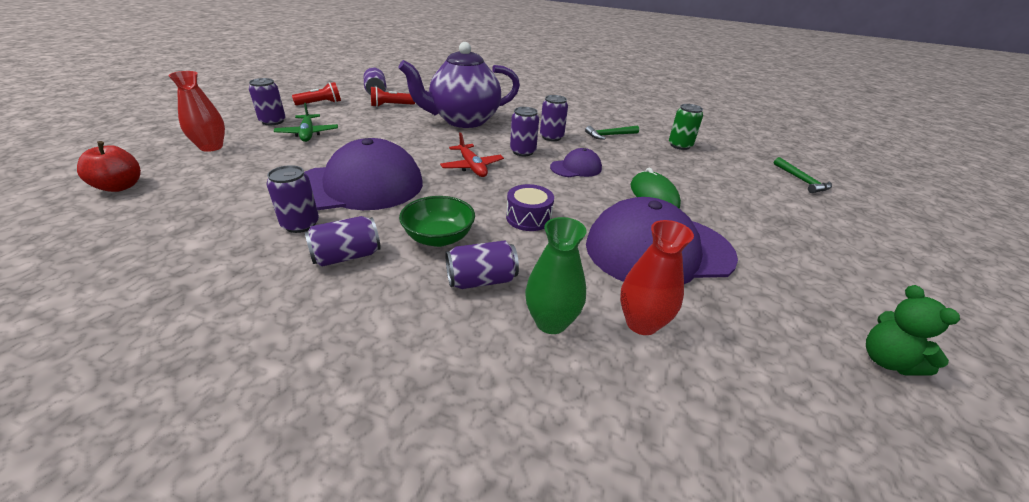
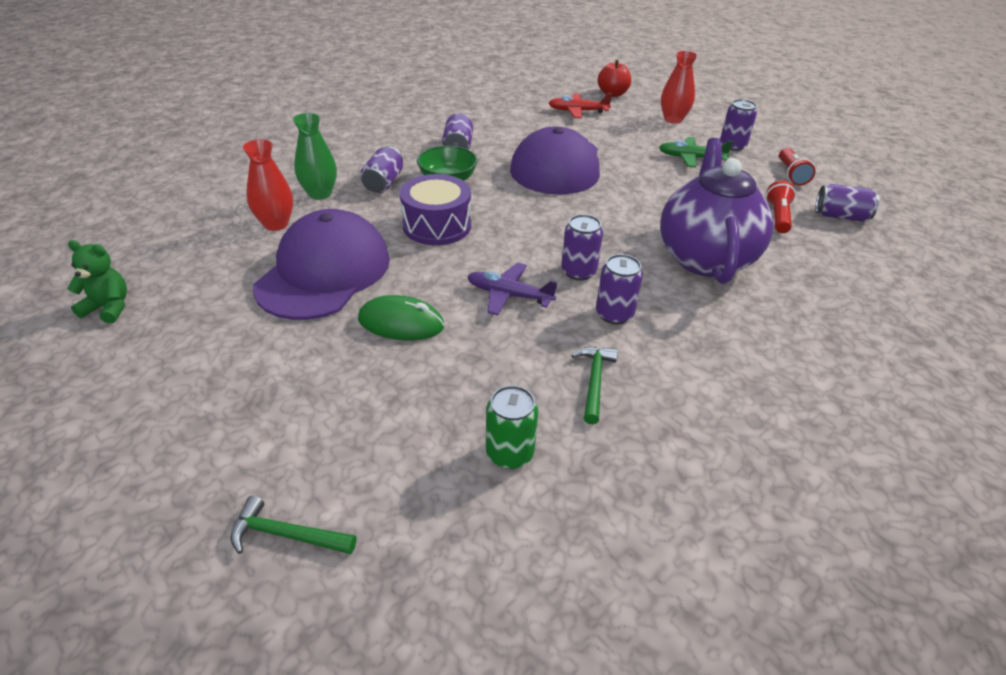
camera: 120 degrees right, 5 degrees up
purple can [267,165,319,233] -> none
red plane [440,132,504,177] -> red plane moved to [549,93,612,118]
purple drum [506,184,554,231] -> purple drum [400,174,471,245], size x1.52
purple cap [550,148,602,177] -> purple plane [467,263,557,315]

